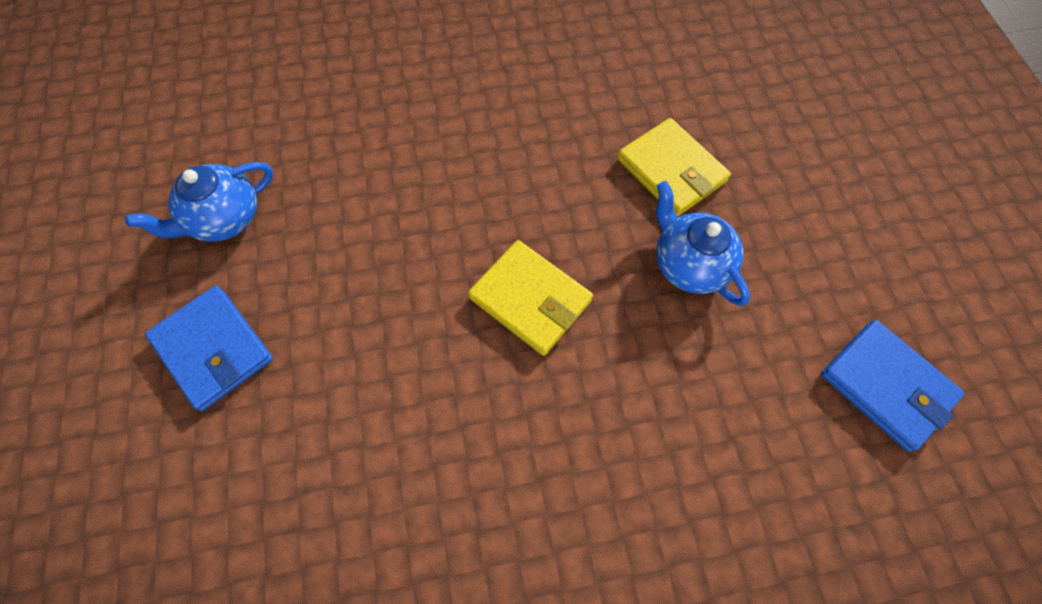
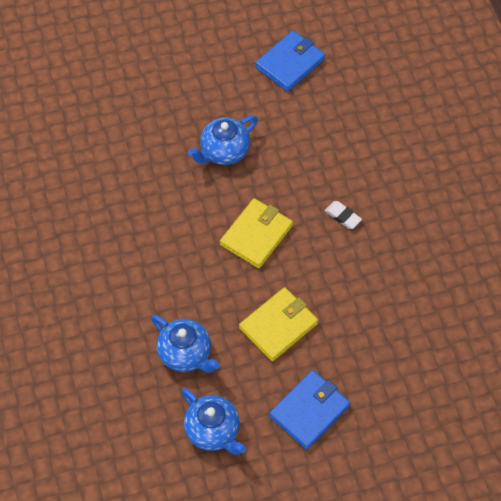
camera: 95 degrees left, 5 degrees down
yellow wallet [617,118,731,217] -> yellow wallet moved to [239,287,318,362]
none -> blue teapot [151,315,220,373]
none -> white eraser [325,201,362,229]

